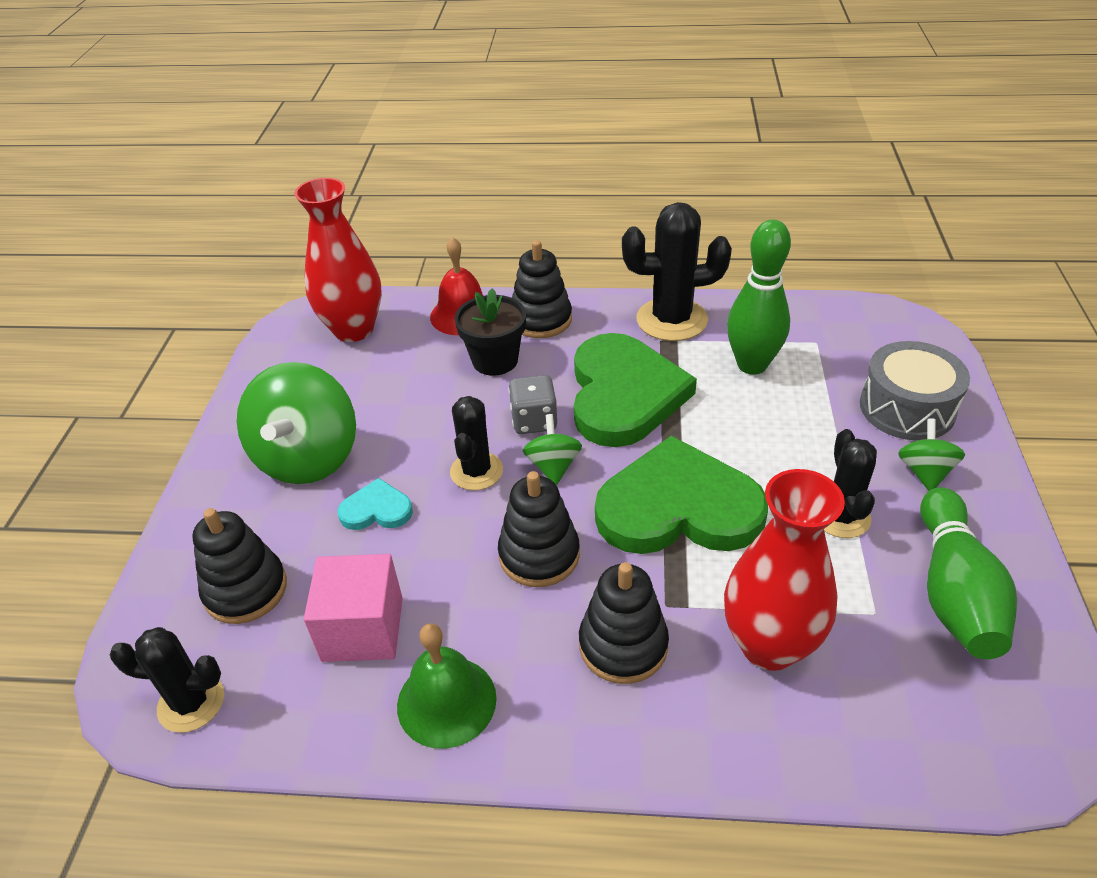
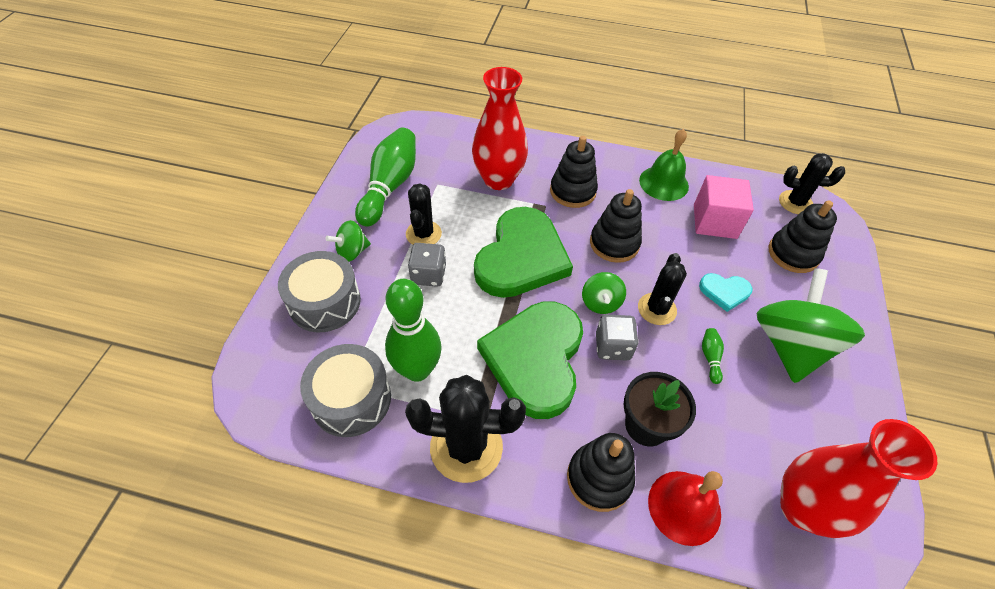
camera: 175 degrees left, 10 degrees up
green heart [595,436,768,554] -> green heart turned 75 degrees counterclockwise [474,207,573,298]
green spinning top [898,418,965,491] -> green spinning top turned 45 degrees clockwise [326,220,371,262]
none -> grey drum [300,344,391,437]
none -> grey dice [408,243,446,287]
none -> green bowling pin [702,328,724,384]

